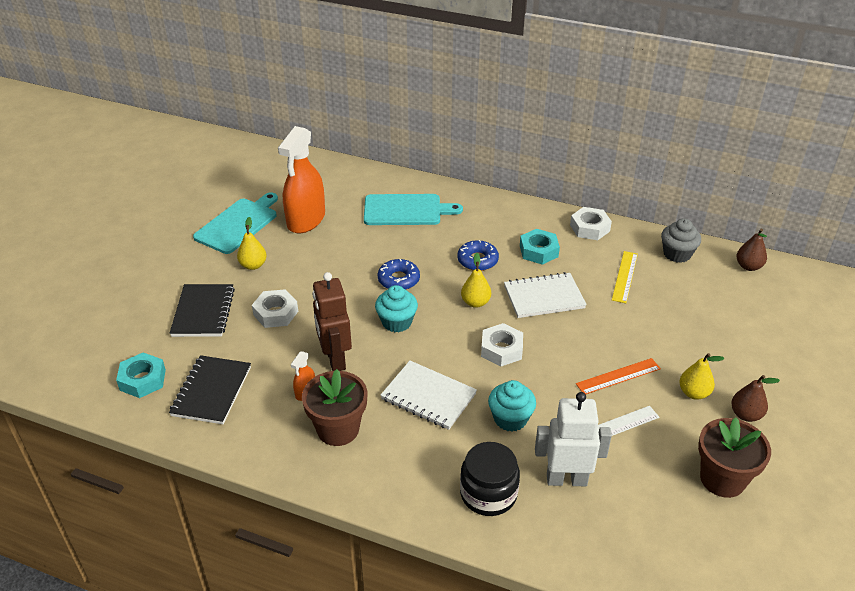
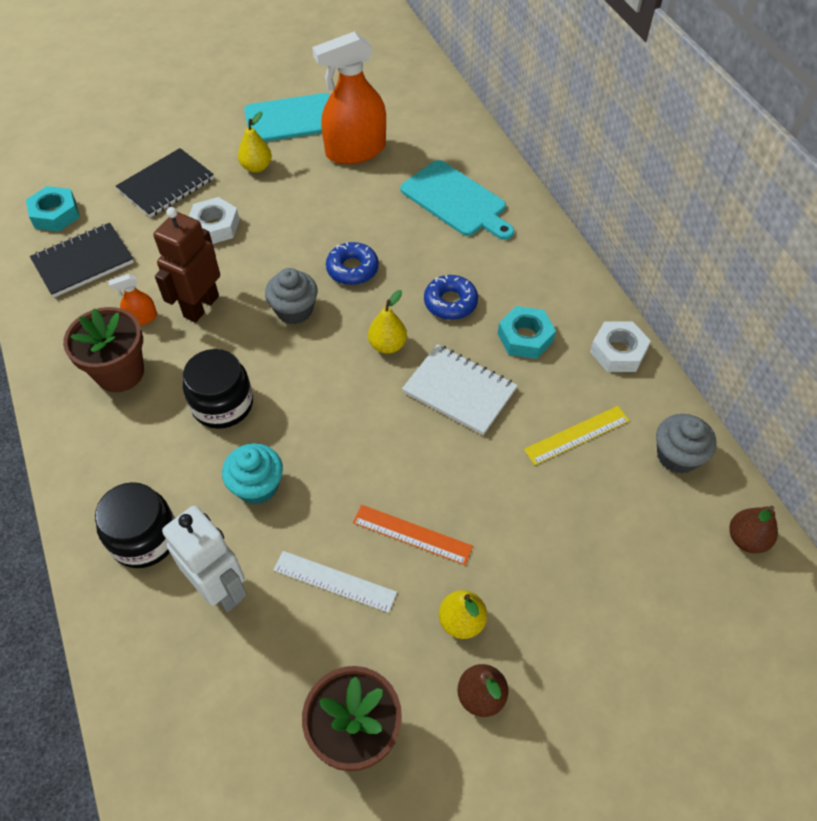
camera: 45 degrees right, 15 degrees up
turquoise cupcake [375,285,418,332] -> grey cupcake [265,268,318,324]
white notebook [380,361,477,430] -> black jar [183,349,253,429]
white nut [481,323,523,366] -> none

